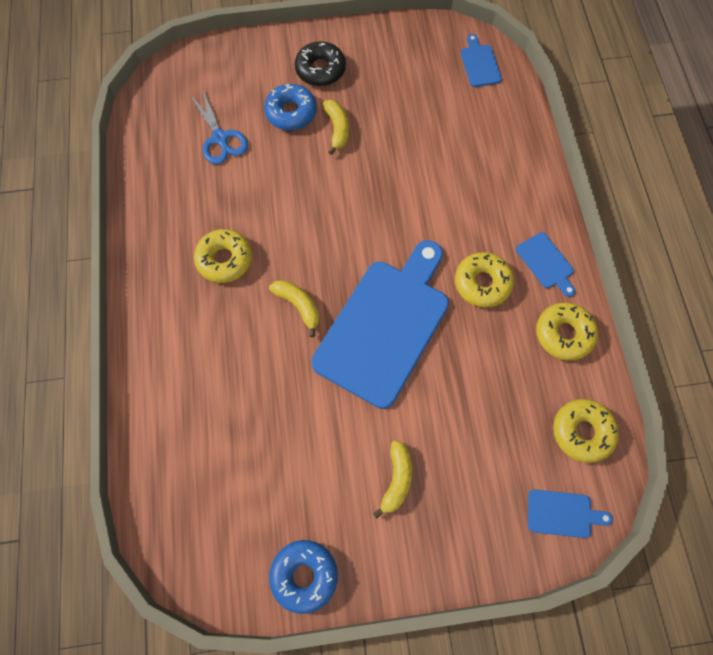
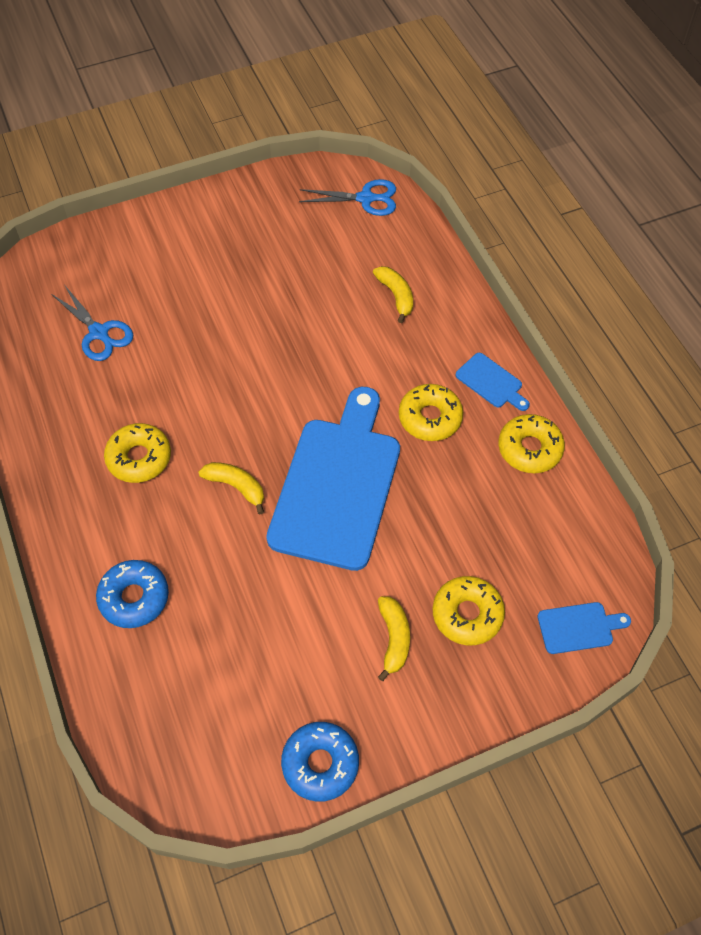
camera: 15 degrees left, 10 degrees down
blue donut [264,84,317,130] -> blue donut moved to [96,560,169,628]
black donut [295,41,346,86] -> none
yellow banana [323,100,349,155] -> yellow banana moved to [373,266,413,323]
blue cutting board [461,34,502,87] -> blue scissors [299,179,396,216]
yellow donut [553,399,619,463] -> yellow donut moved to [433,576,505,645]

